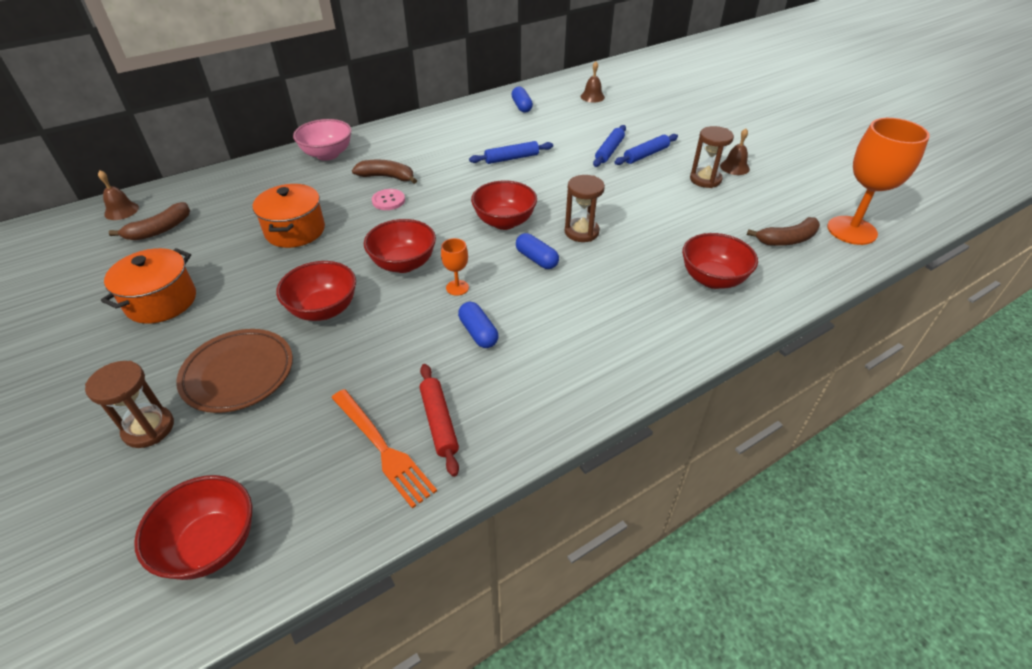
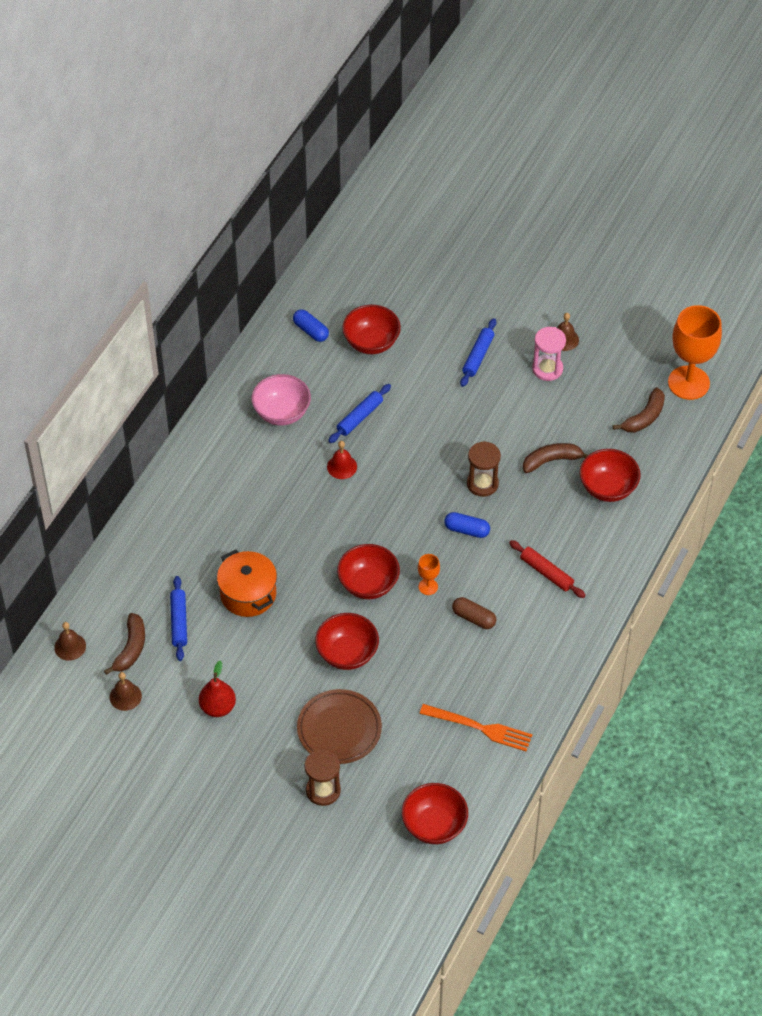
camera: 30 degrees left, 10 degrees up
orange pot [101,248,196,324] -> red pear [199,661,236,717]
pink bowl [293,119,352,161] -> pink bowl moved to [251,374,311,426]
brown banana [352,160,417,184] -> brown banana moved to [523,443,588,473]
pink button [372,189,405,210] -> none
red rolling pin [420,364,459,477] -> red rolling pin moved to [509,540,586,598]
blue capsule [458,302,498,348] -> brown capsule [452,597,496,629]
red bowl [471,181,537,230] -> red bowl moved to [342,305,401,354]
brown bell [580,61,605,102] -> brown bell moved to [110,672,142,711]
blue rolling pin [593,125,626,167] -> blue rolling pin moved to [170,576,187,661]
brown hourglass [690,126,734,188] -> pink hourglass [532,327,566,381]
none -> red bell [327,441,357,479]

